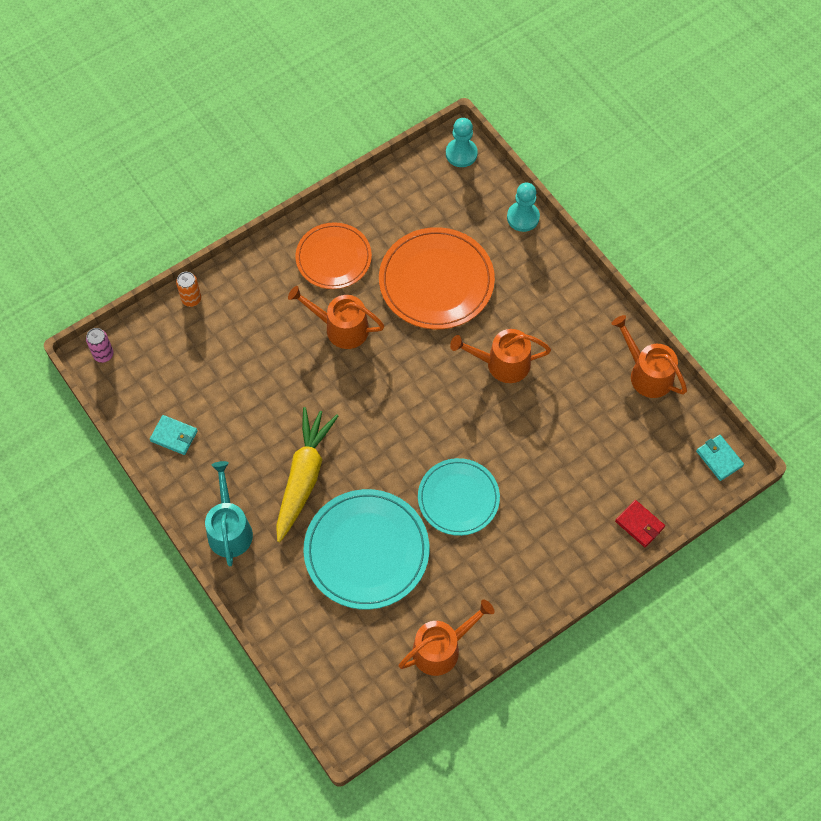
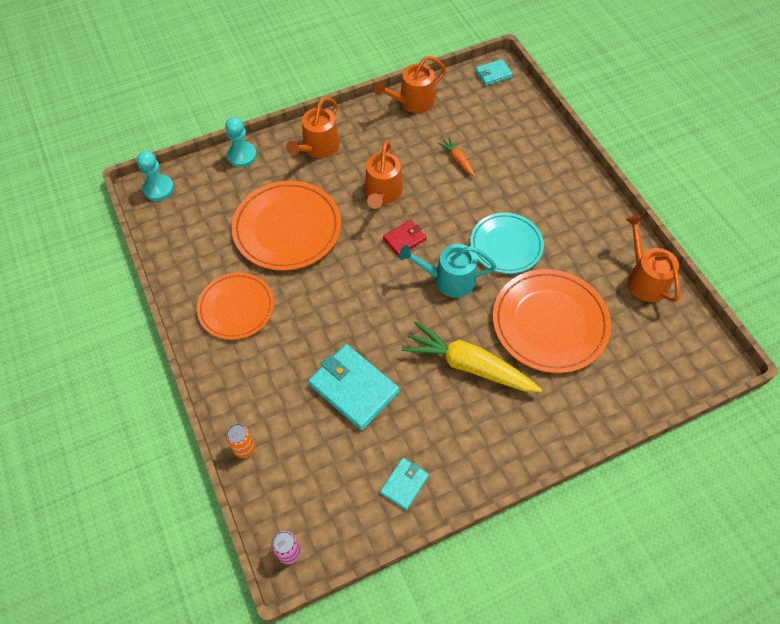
camera: 80 degrees left, 5 degrees down
turquoise watering can [205,461,253,566] -> turquoise watering can moved to [399,244,497,298]
orange watering can [288,286,384,349] -> orange watering can moved to [286,97,340,158]
turquoise plate [303,489,429,610] -> orange plate [493,269,611,373]
red wallet [615,500,665,547] -> red wallet moved to [383,220,426,256]
none -> turquoise wallet [308,344,399,430]
none -> orange carrot [438,138,475,177]

